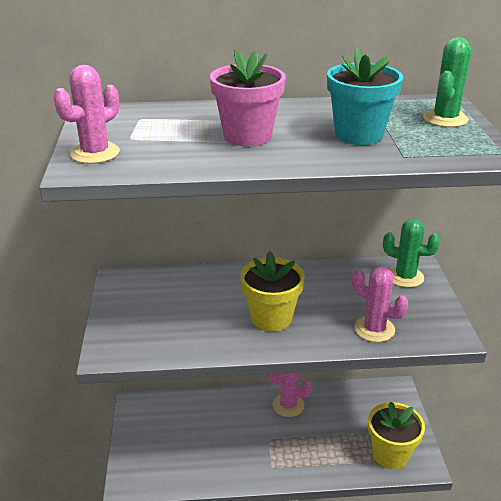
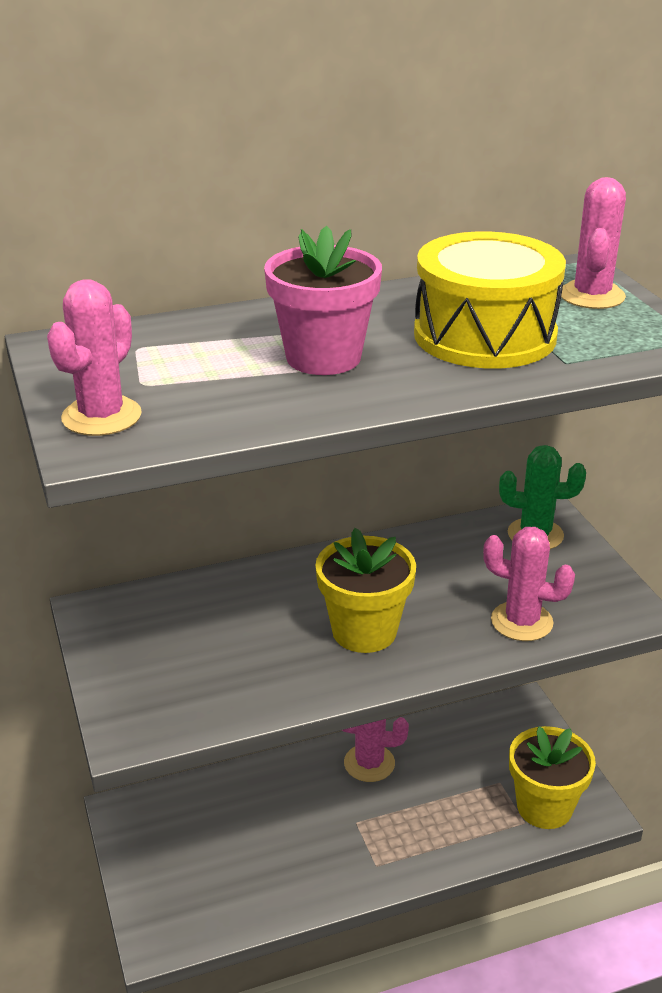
camera: 15 degrees left, 0 degrees up
turquoise flower pot [327,47,403,145] -> yellow drum [414,231,566,369]
green cactus [423,37,471,127] -> pink cactus [561,177,626,309]

